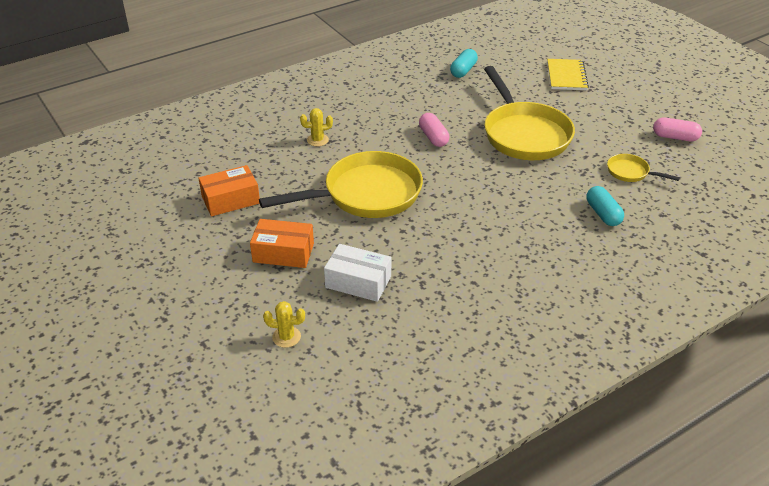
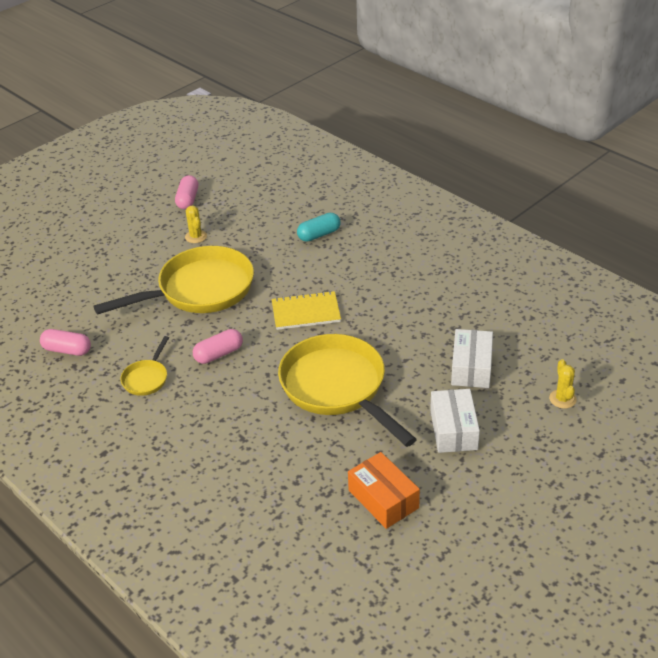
camera: 100 degrees left, 0 degrees up
orange box [250,219,314,268] -> white box [430,389,480,453]
yellow cactus [300,108,333,146] -> yellow cactus moved to [185,206,207,243]
turquoise capsule [450,49,478,78] -> pink capsule [40,329,91,356]
yellow notebook [547,59,589,90] -> yellow notebook moved to [272,291,341,330]
yellow pan [607,154,680,182] -> yellow pan moved to [120,336,169,396]

